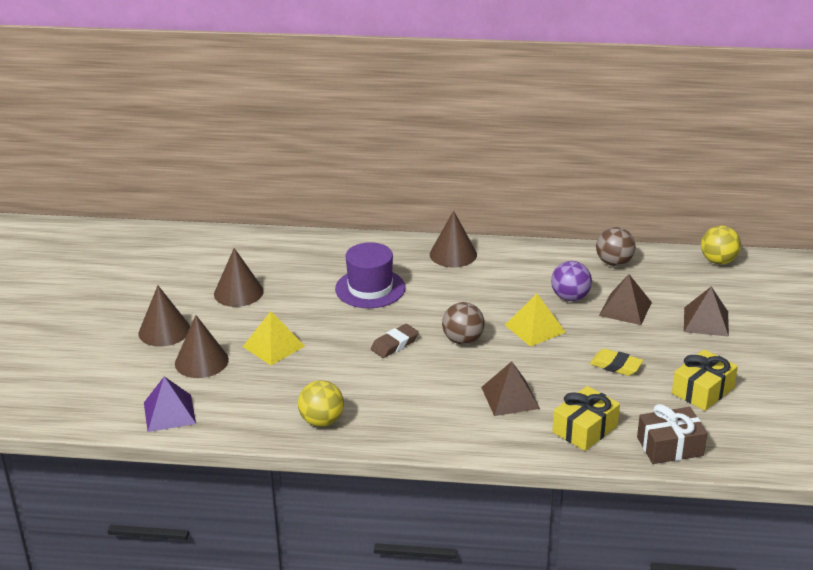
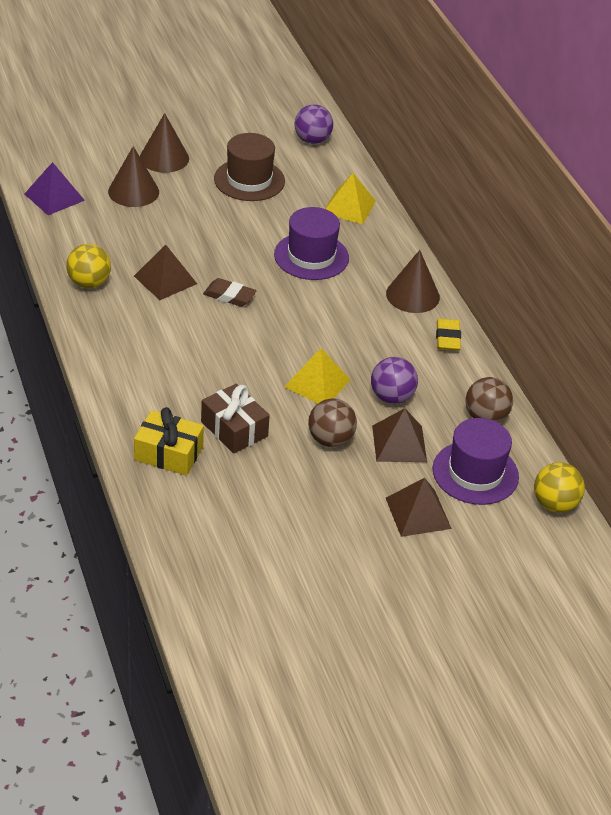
camera: 60 degrees right, 10 degrees up
brown cone [214,248,264,307] -> brown hat [214,133,285,201]
yellow pyramid [243,311,305,365] -> yellow pyramid moved to [325,173,376,224]
brown ball [442,302,485,345] -> brown ball moved to [308,399,357,447]
brown pyramid [481,361,540,416] -> brown pyramid moved to [134,245,197,300]
yellow eraser [590,349,643,376] -> yellow eraser moved to [436,318,461,351]
brown gift [637,404,707,464] -> brown gift moved to [201,384,270,454]
yellow gift [672,349,738,411] -> none
none -> purple ball [294,104,333,144]
none -> purple hat [433,418,519,505]

